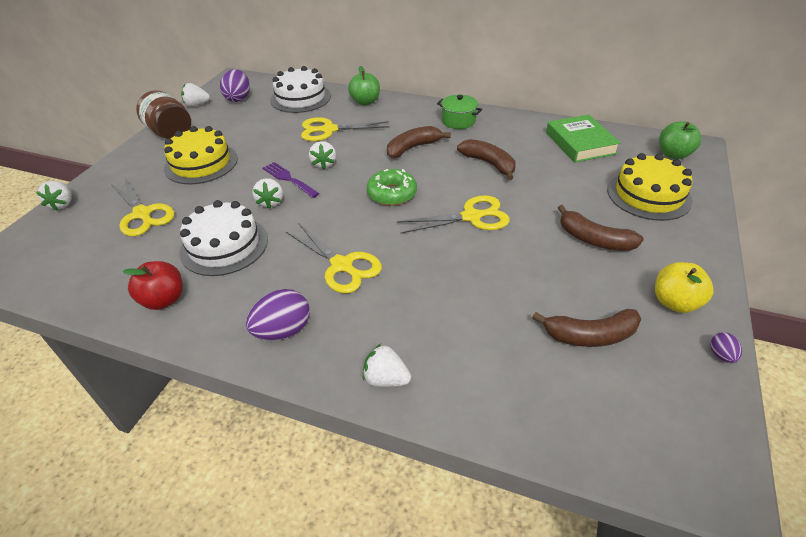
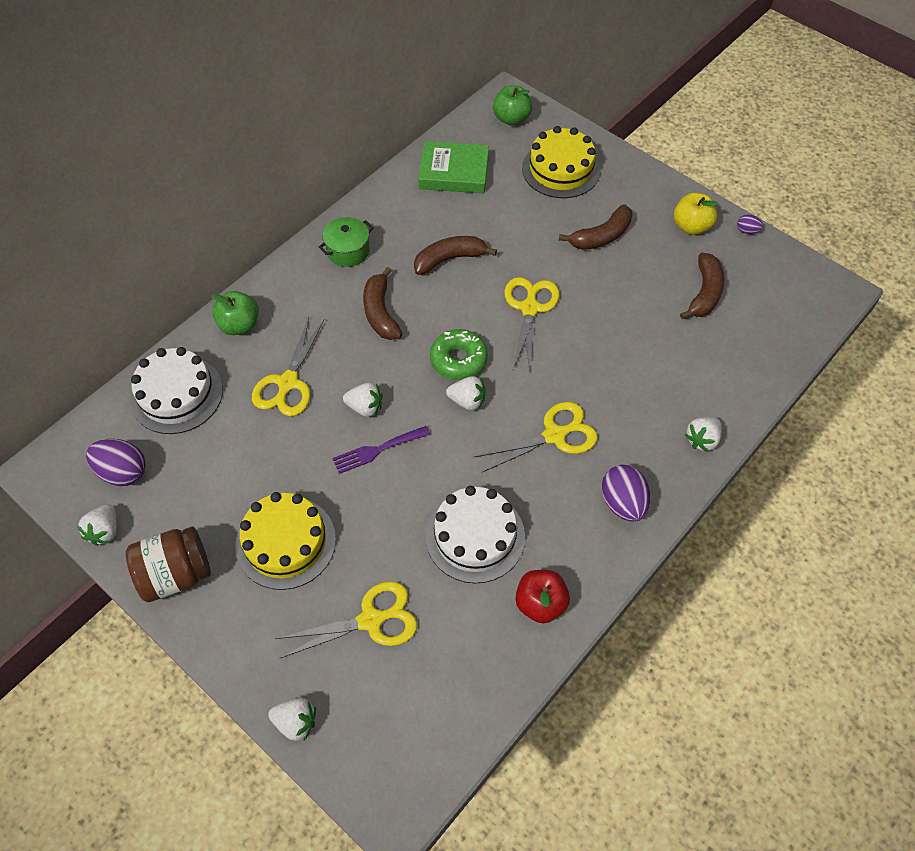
camera: 70 degrees left, 15 degrees up
white strawberry [253,178,283,209] -> white strawberry moved to [446,376,486,410]

